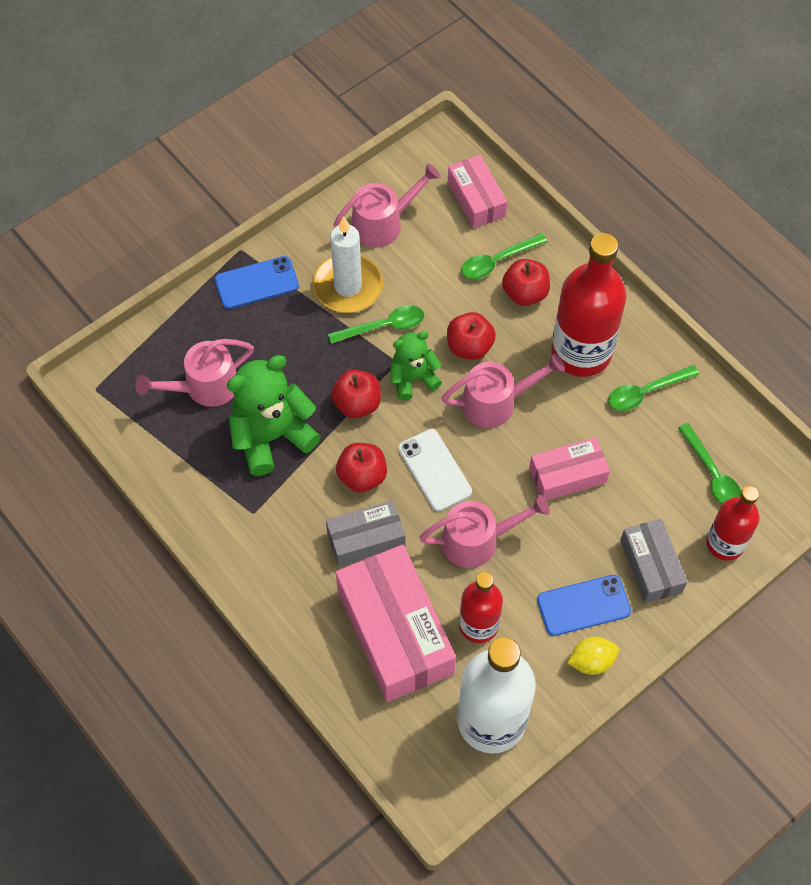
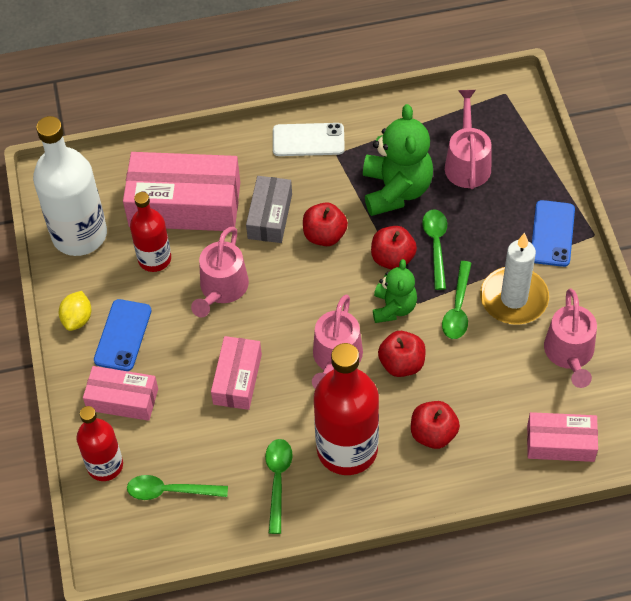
camera: 120 degrees right, 5 degrees down
white phone [398,429,472,511] -> white phone moved to [273,123,345,156]
green spoon [461,233,547,279] -> green spoon moved to [422,209,447,290]
grey box [620,519,687,603] -> pink box [83,366,158,421]

